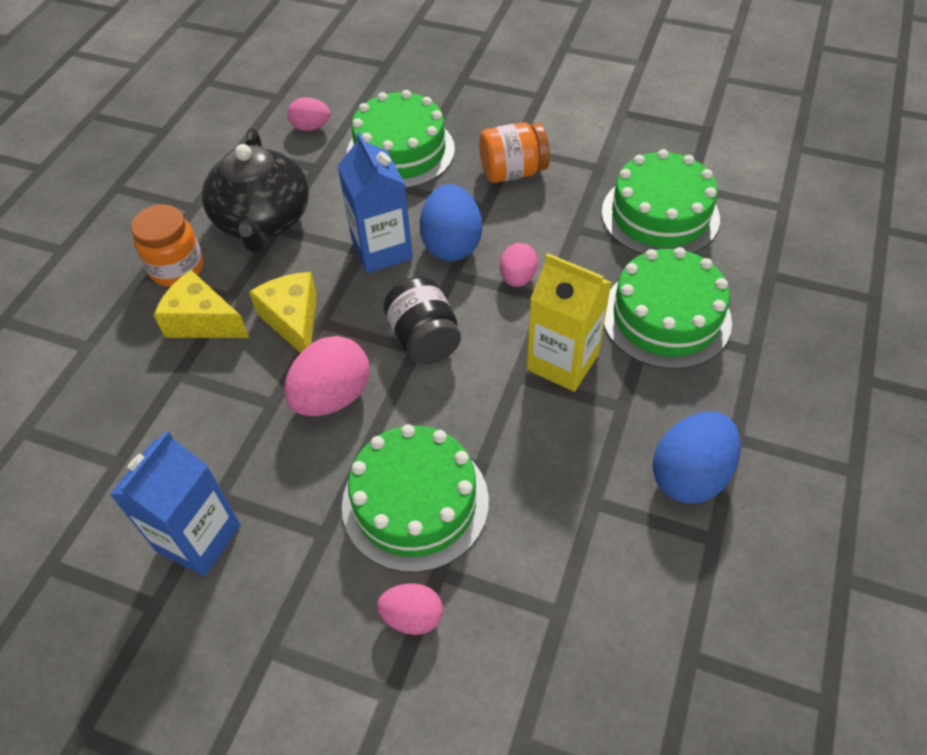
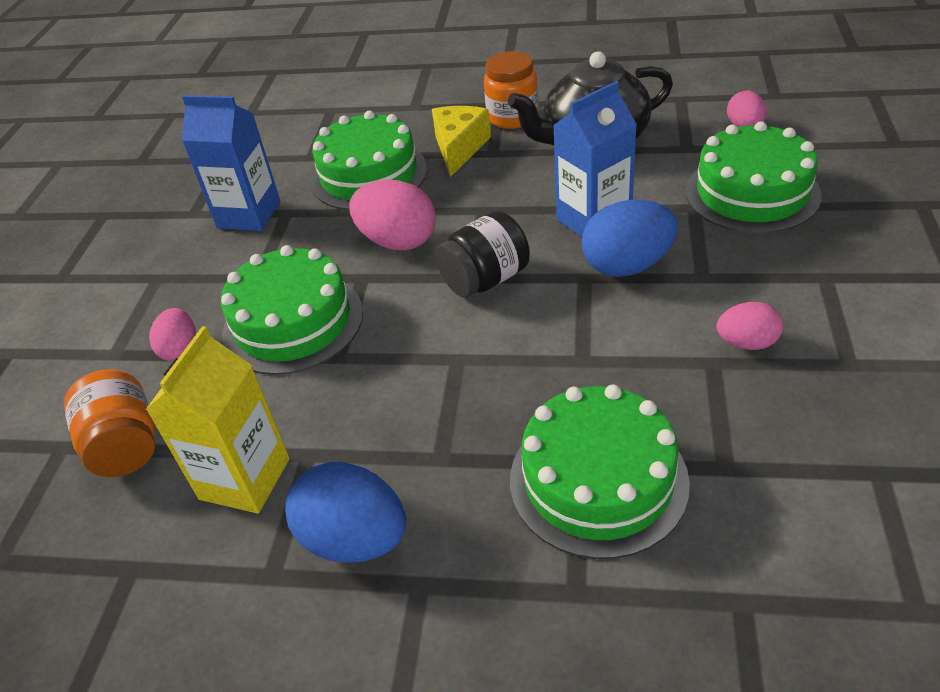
camera: 80 degrees right, 10 degrees down
yellow cheese [249,272,317,353] -> none
orange jar [479,122,550,183] -> orange jar moved to [64,369,155,477]
pink egg [500,243,538,287] -> pink egg moved to [716,302,783,350]
yellow carton [527,253,612,392] -> yellow carton moved to [146,326,290,514]
green cake [602,149,720,254] -> green cake moved to [311,111,427,210]

